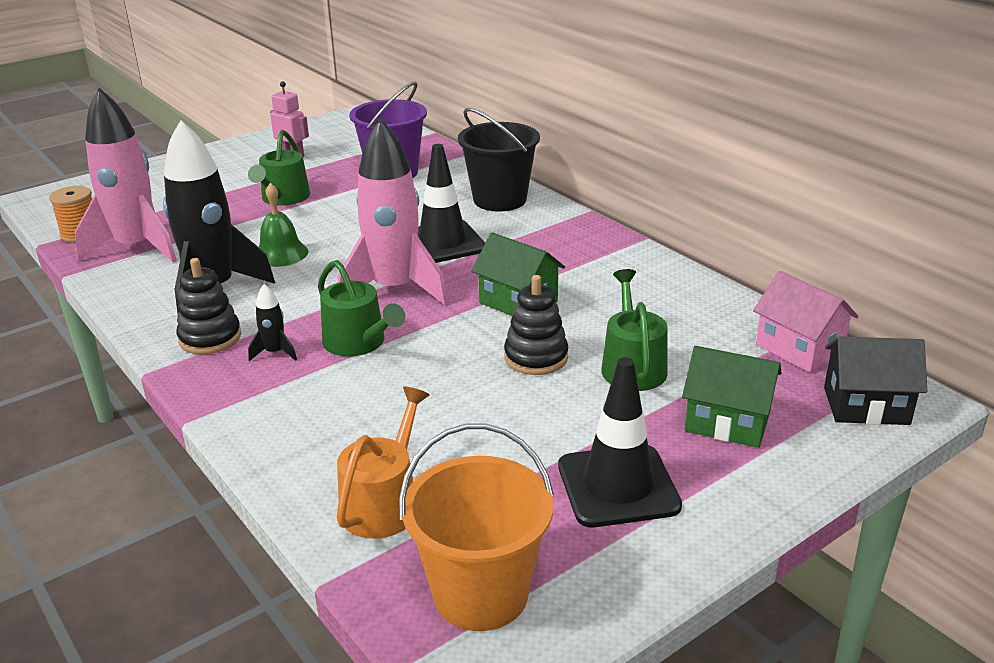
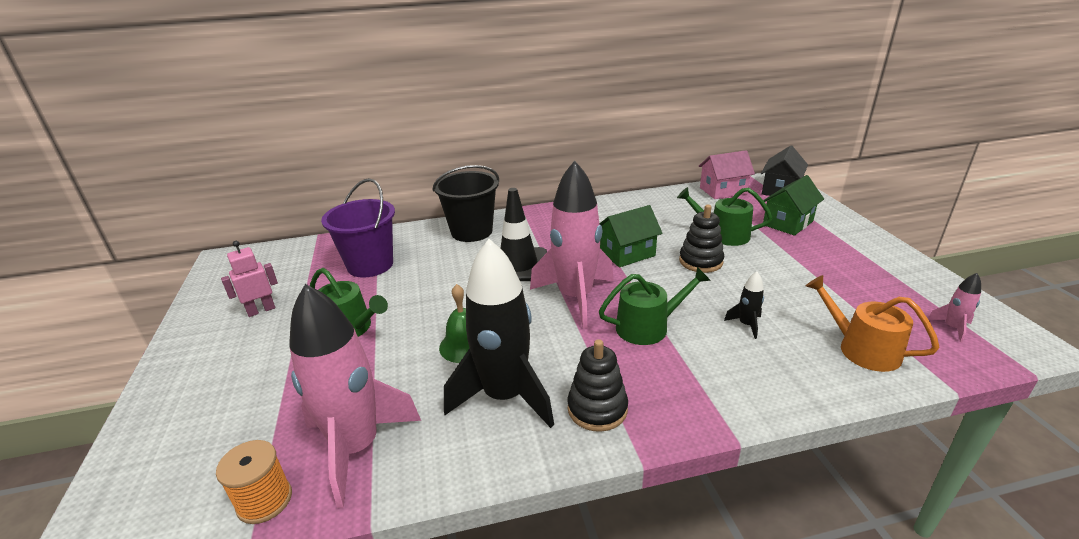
camera: 65 degrees left, 0 degrees up
black rocket [248,284,297,361] -> black rocket moved to [724,272,764,339]
orange bucket [399,424,554,631] -> pink rocket [928,273,981,343]
black traffic cone [558,357,682,527] -> none

